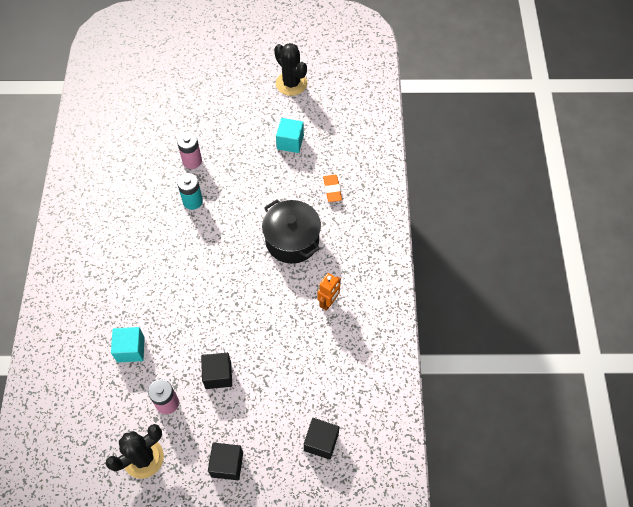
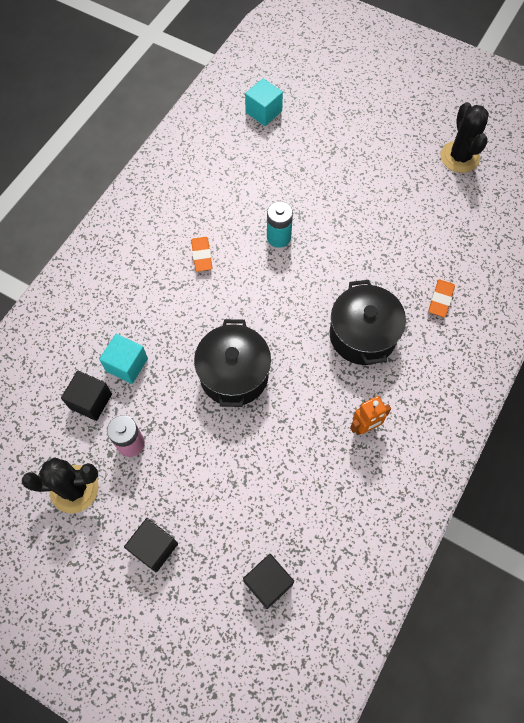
camera: 30 degrees right, 5 degrees up
pink battery [177,132,202,169] -> none
black cube [201,353,232,389] -> black cube moved to [61,371,112,421]
turquoise cube [276,118,304,153] -> turquoise cube moved to [245,78,283,126]
none -> orange eraser [191,237,212,272]
none -> black pot [194,319,271,407]

